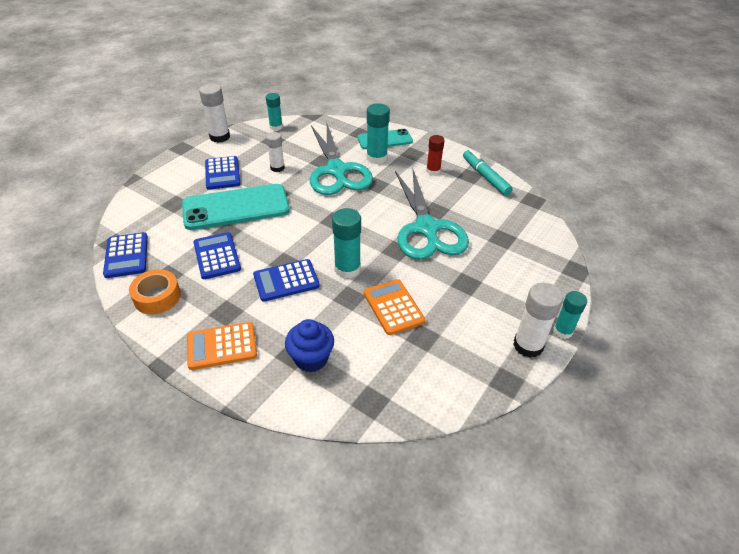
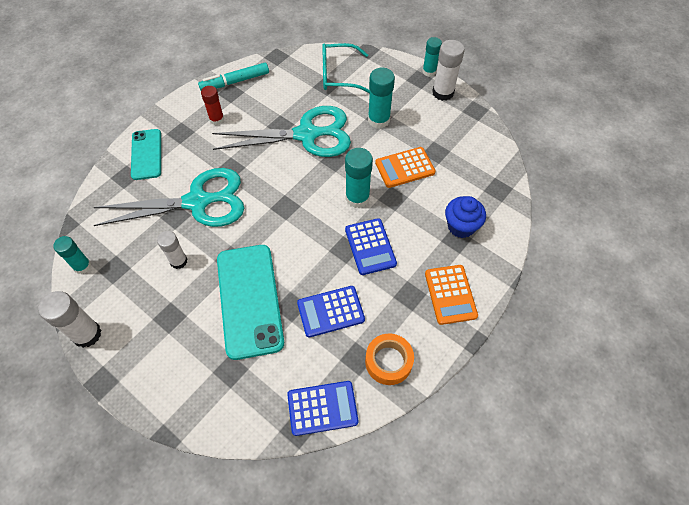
camera: 85 degrees left, 15 degrees up
blue calculator [205,156,240,190] -> none
turquoise glue stick [367,103,390,164] -> turquoise glue stick moved to [368,68,395,129]
none -> turquoise glasses [322,43,370,93]

